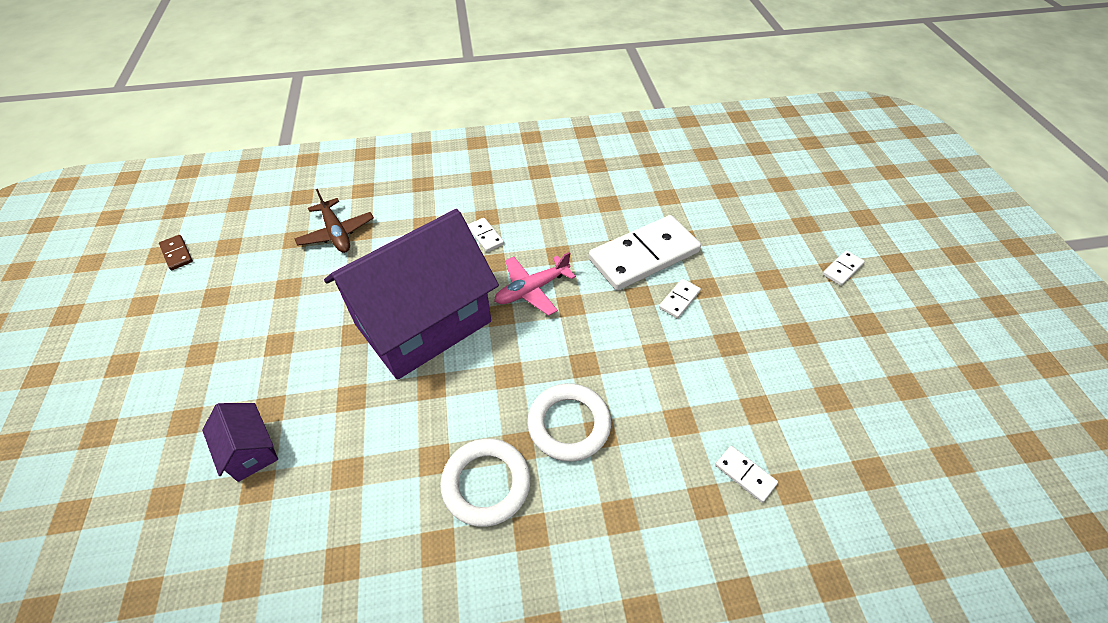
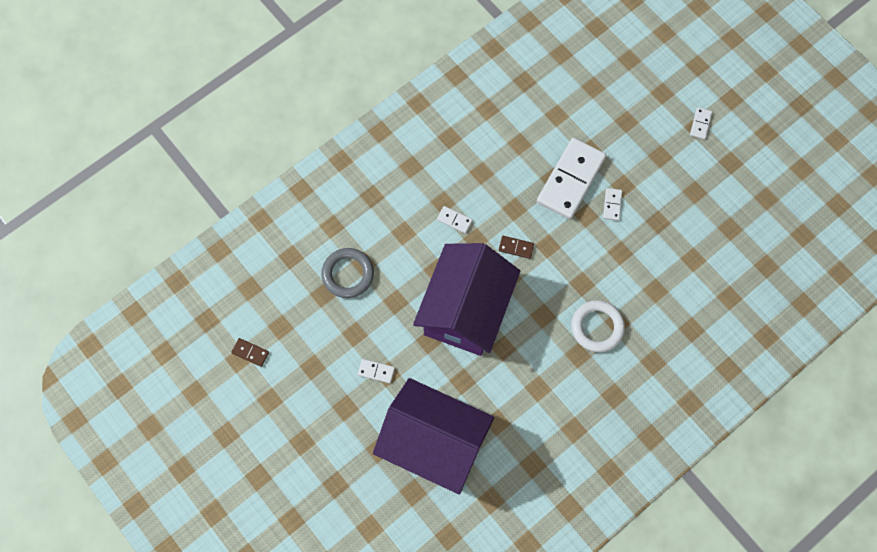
camera: 30 degrees left, 20 degrees up
purple house [202,403,278,482] -> purple house [373,378,494,494], size x2.47
brown plane [295,189,374,253] -> grey ring [321,248,374,298]
white ring [440,438,530,527] -> none
pink plane [494,252,576,316] -> brown domino [499,236,534,259]
white domino [715,446,778,503] -> white domino moved to [358,359,395,384]

